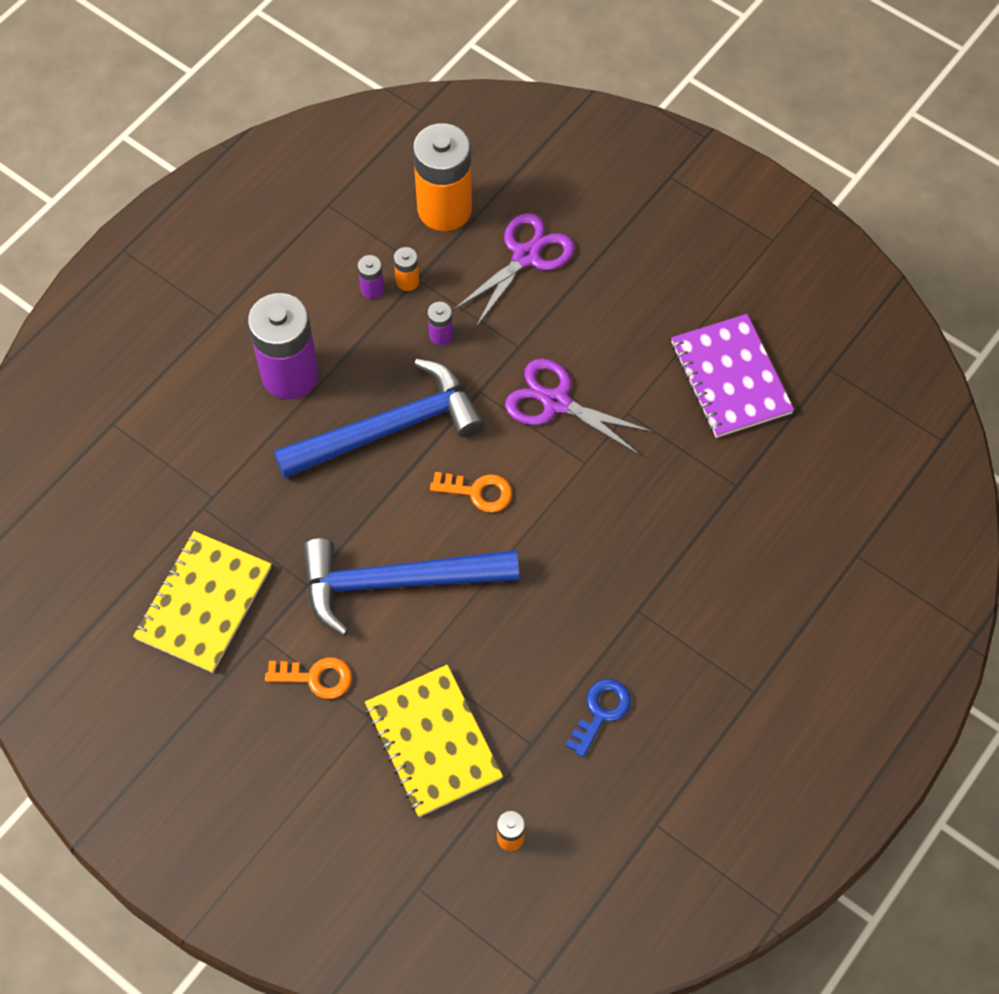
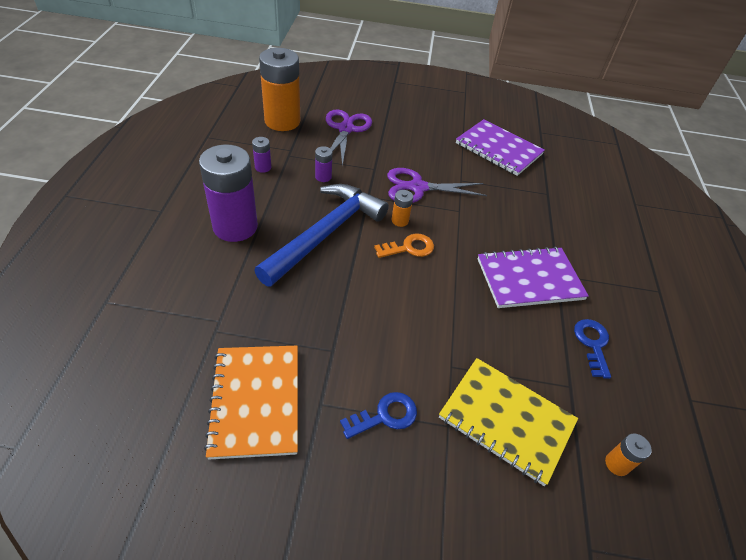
camera: 35 degrees left, 15 degrees down
yellow notebook [133,531,271,673] -> orange notebook [204,346,298,460]
orange key [265,657,352,699] -> blue key [340,392,417,439]
blue hammer [303,538,519,636] -> none
orange battery [394,247,419,291] -> orange battery moved to [392,190,413,227]
none -> purple notebook [477,247,589,308]

